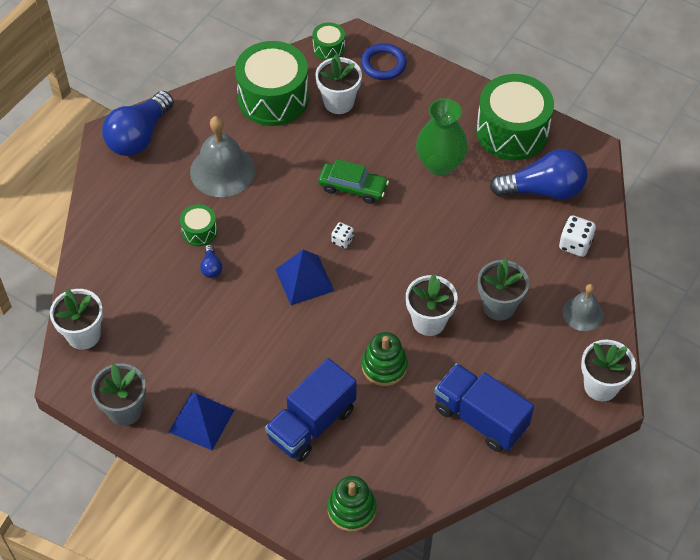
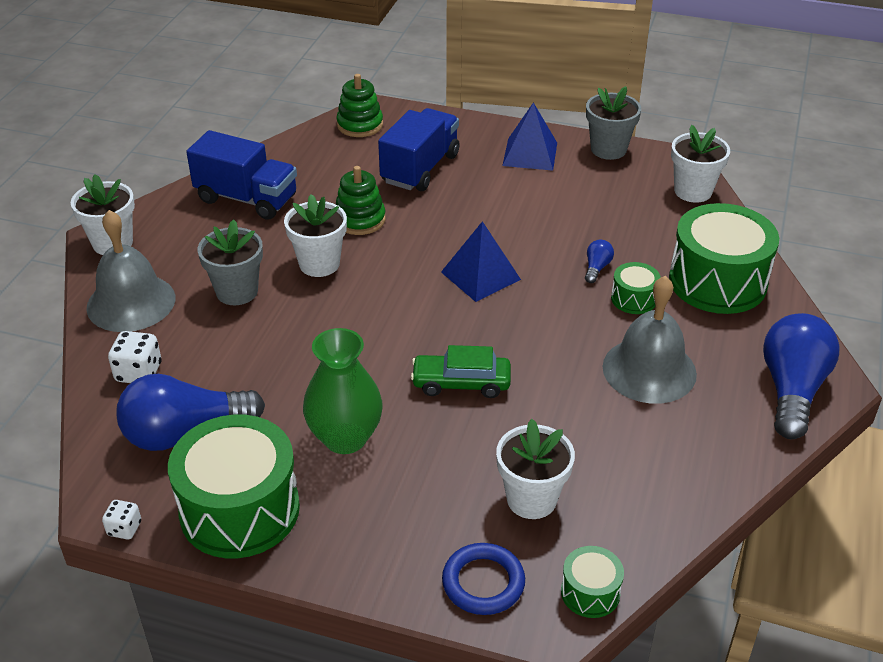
camera: 165 degrees right, 15 degrees down
blue light bulb [200,244,222,278] -> blue light bulb turned 45 degrees clockwise [585,239,614,283]
green drum [235,41,309,126] -> green drum moved to [669,203,779,314]
white dice [331,222,354,248] -> white dice moved to [102,500,141,540]
grey bell [563,284,604,331] -> grey bell [86,210,175,332], size x1.70

